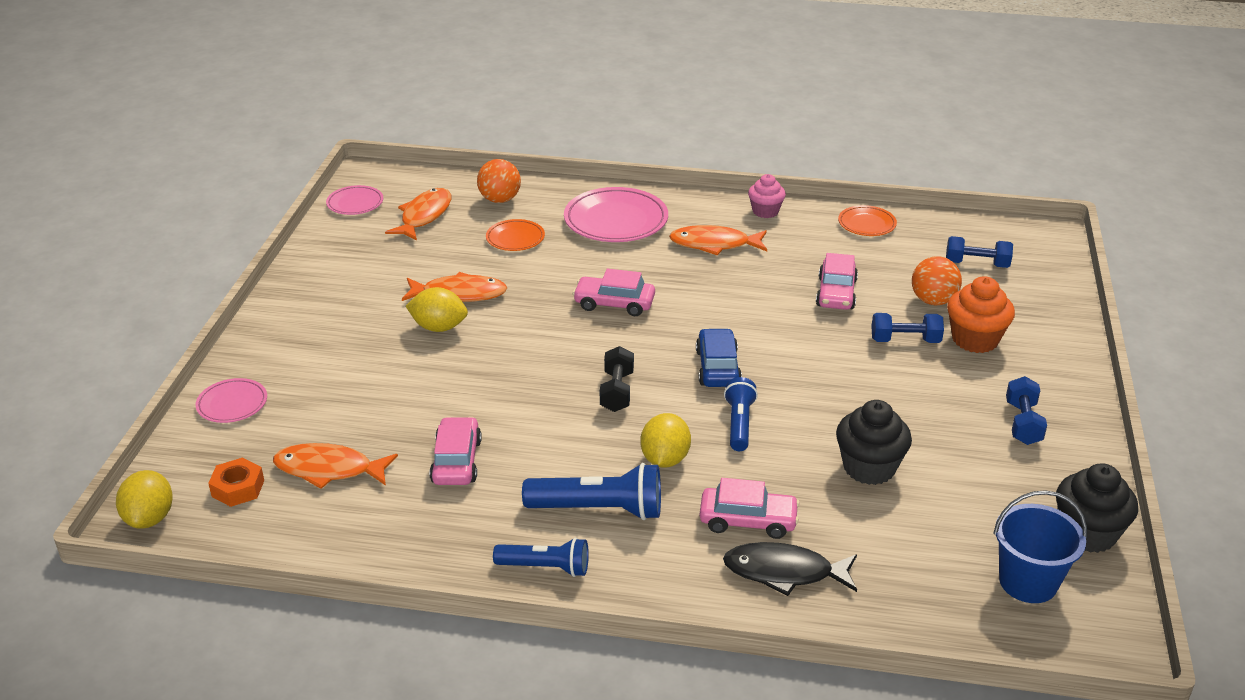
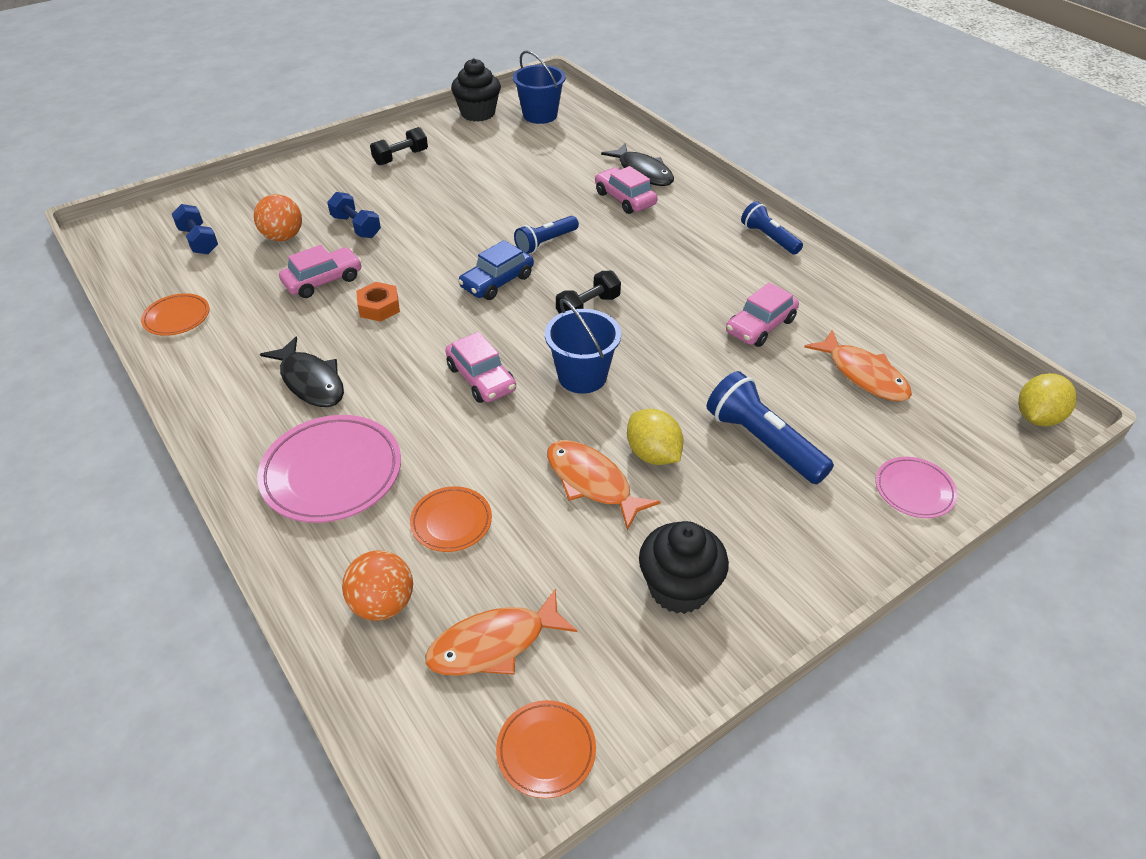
camera: 135 degrees left, 10 degrees up
orange nut [208,457,264,507] -> orange nut moved to [356,282,400,322]
pink plate [326,185,383,215] -> orange plate [496,700,596,798]
blue flashlight [522,463,661,520] -> blue flashlight moved to [707,371,834,484]
yellow lemon [641,413,691,468] -> none
orange fish [669,225,767,256] -> black fish [260,336,344,407]
pink cupcake [748,174,786,218] -> none
black cupcake [836,400,912,485] -> black cupcake moved to [639,521,729,614]
orange cupcake [947,276,1015,353] -> none
blue dumbbell [1006,376,1047,445] -> black dumbbell [370,127,428,166]
none -> blue bucket [545,299,621,394]

